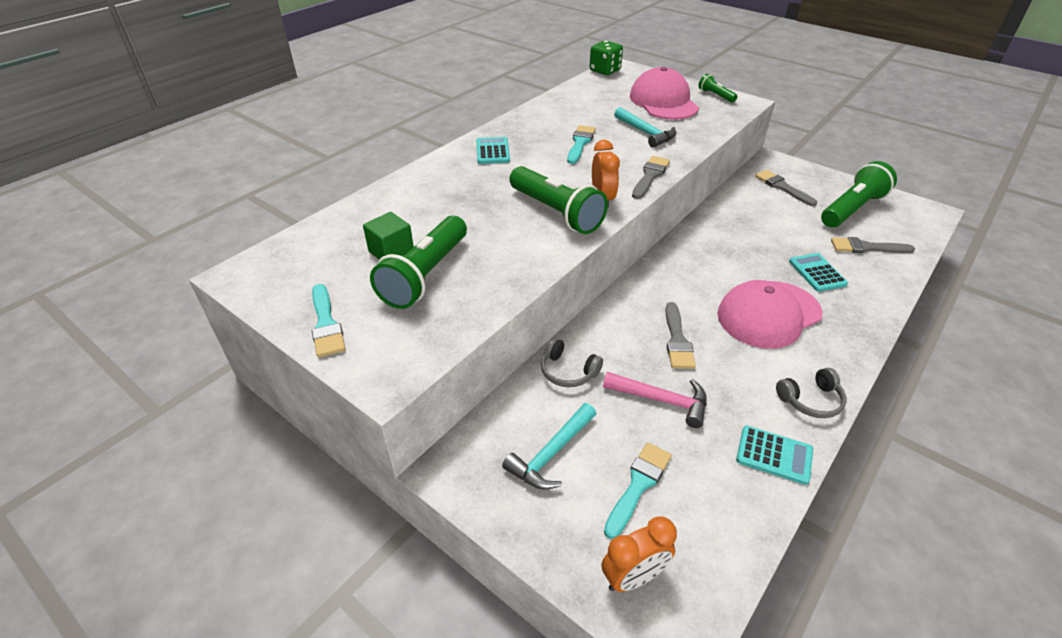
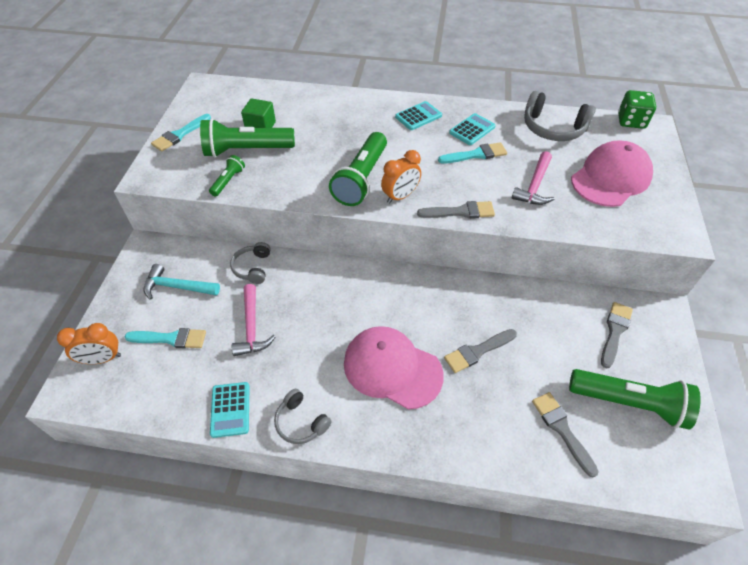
camera: 60 degrees right, 10 degrees up
orange clock [602,516,677,592] -> orange clock turned 45 degrees counterclockwise [57,323,121,364]
turquoise hammer [614,107,676,148] -> pink hammer [512,151,555,205]
grey brush [665,302,696,369] -> grey brush moved to [444,329,517,373]
green flashlight [698,74,738,103] -> green flashlight moved to [209,155,245,197]
turquoise calculator [789,253,848,292] -> turquoise calculator moved to [449,113,496,145]
none -> grey headphones [524,91,596,141]

